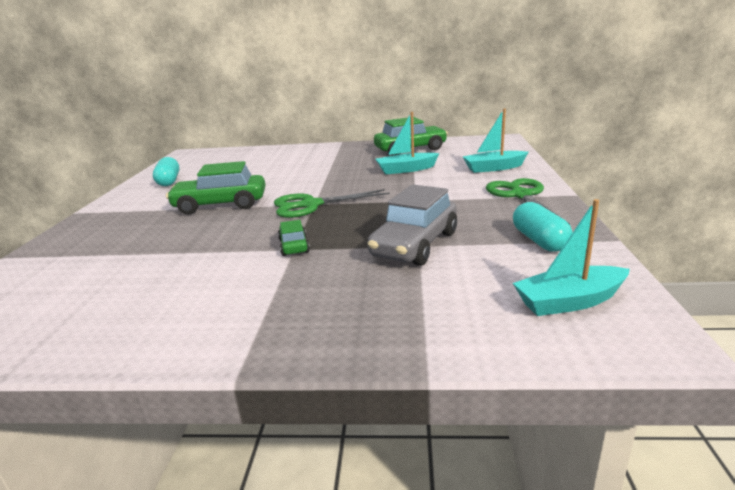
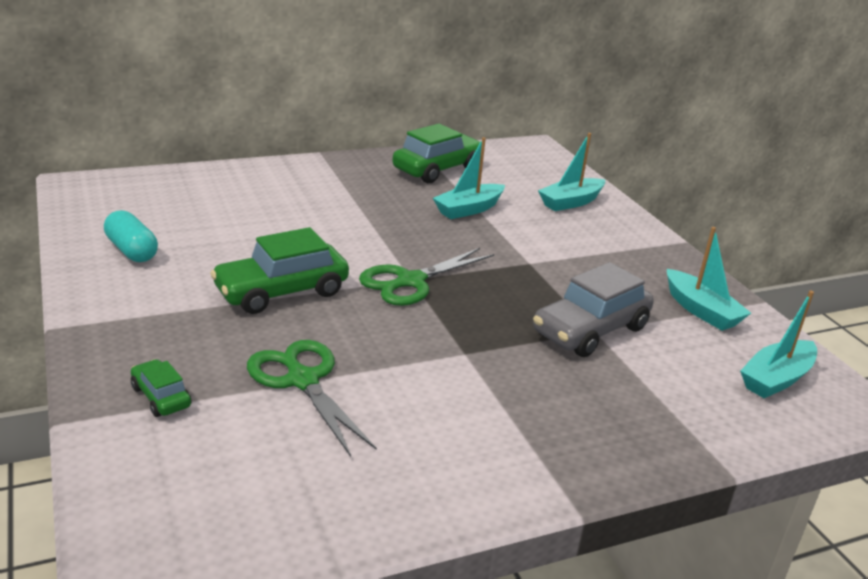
camera: 30 degrees left, 5 degrees up
green car [278,220,310,256] -> green car moved to [131,359,191,417]
grey car [367,184,457,266] -> grey car turned 45 degrees clockwise [533,262,654,357]
green scissors [486,178,570,225] -> green scissors moved to [247,340,377,457]
turquoise capsule [513,202,573,252] -> turquoise boat [667,227,751,331]

